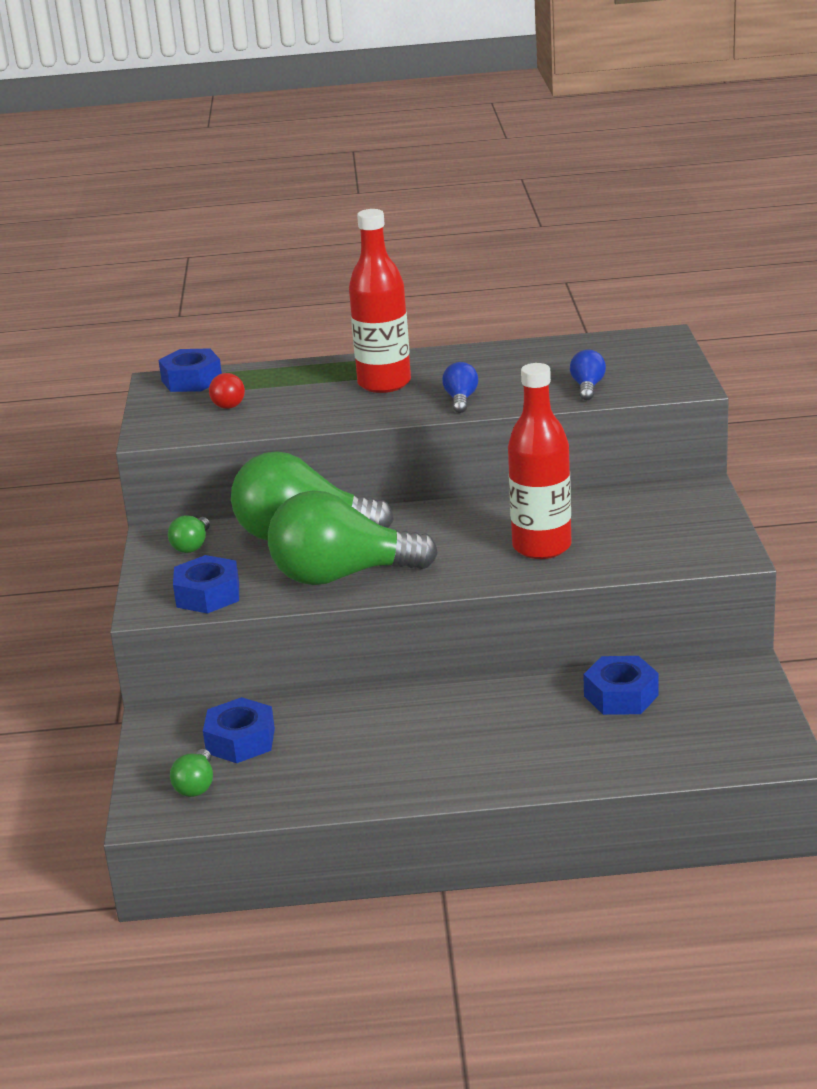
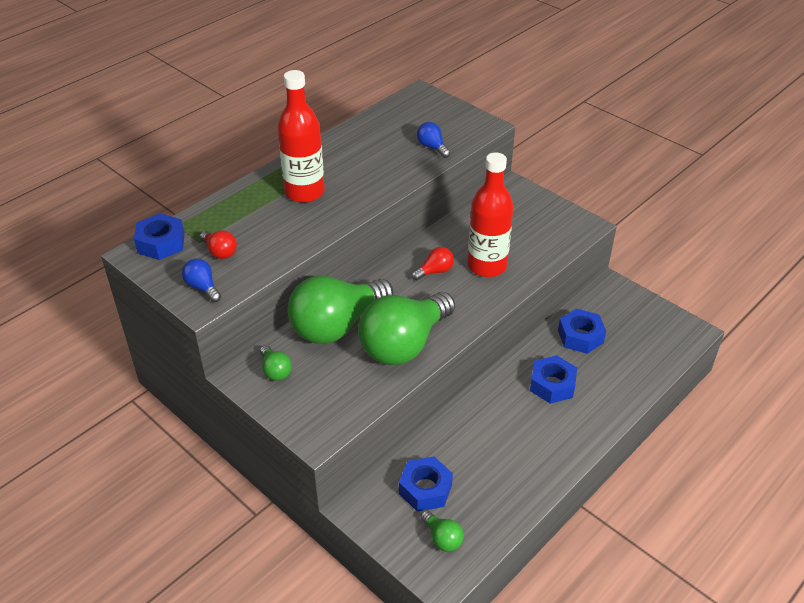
camera: 45 degrees left, 15 degrees up
blue nut [173,555,239,614] -> blue nut moved to [530,355,577,404]
blue light bulb [442,362,478,413] -> blue light bulb moved to [182,258,221,302]
none -> red light bulb [411,247,454,280]

